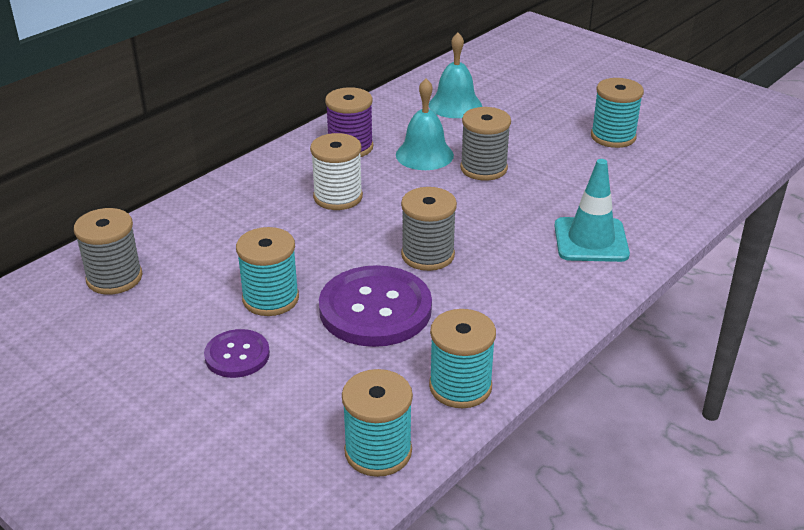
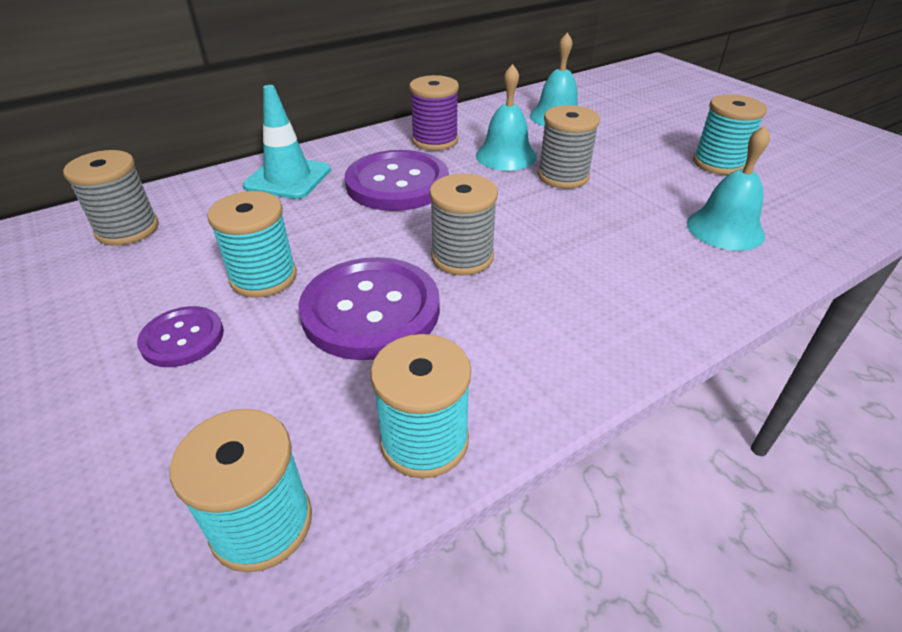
camera: 15 degrees right, 5 degrees up
white spool [310,133,363,210] -> purple button [345,150,449,211]
turquoise traffic cone [554,159,630,262] -> turquoise traffic cone moved to [243,85,331,199]
none -> turquoise bell [687,126,770,251]

